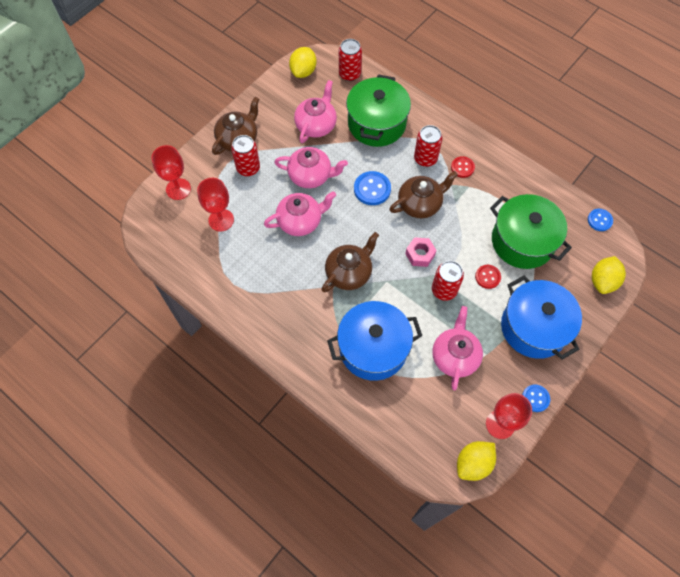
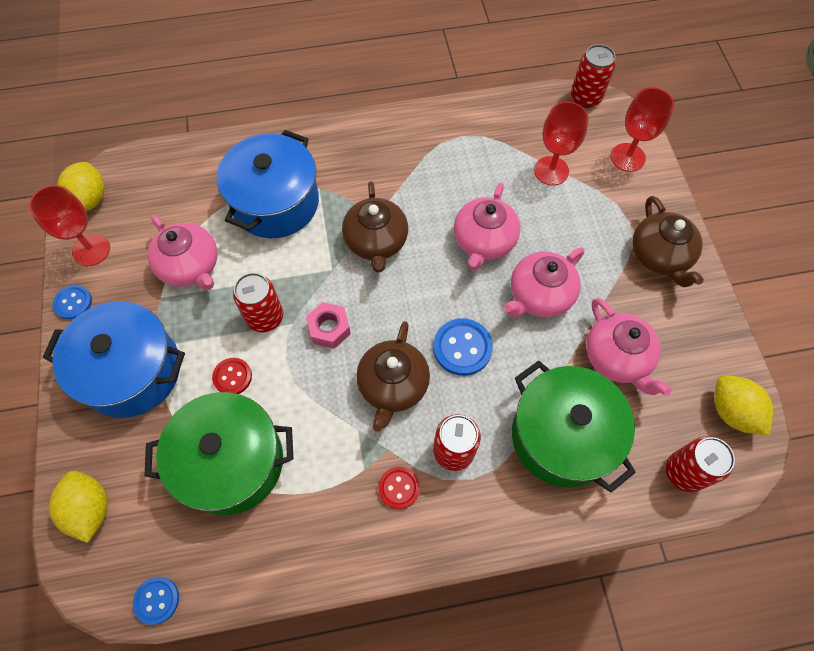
camera: 130 degrees right, 0 degrees up
red can [231,135,260,176] -> red can moved to [571,44,616,108]

